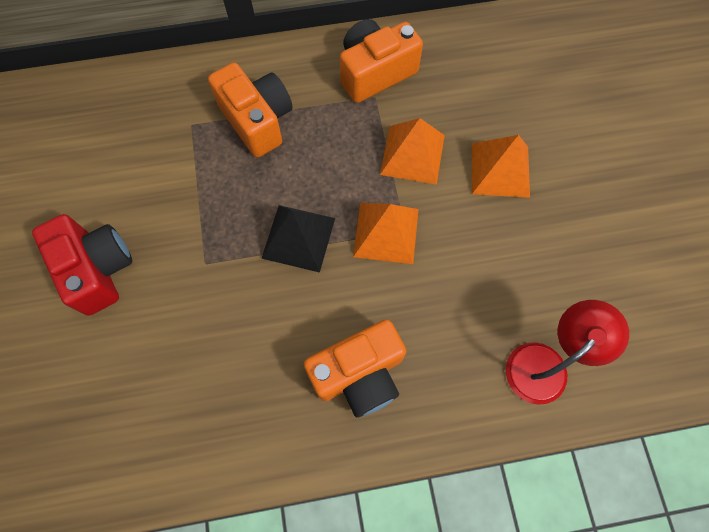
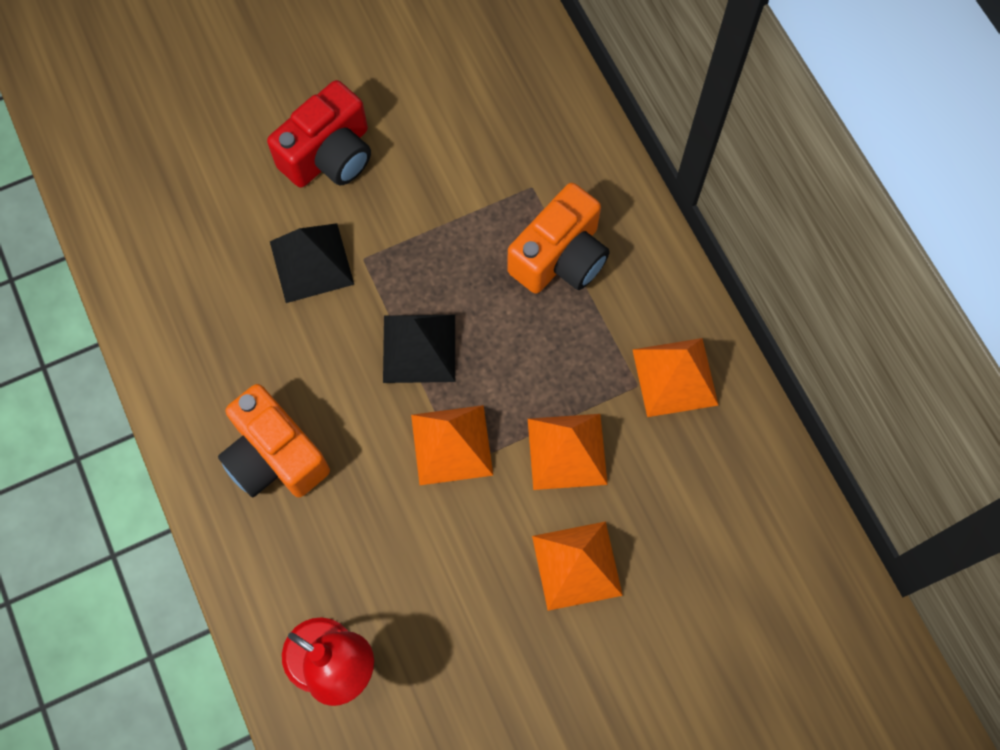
camera: 75 degrees right, 0 degrees up
orange camera [340,19,423,103] -> orange pyramid [632,338,718,417]
none -> black pyramid [270,223,354,303]

